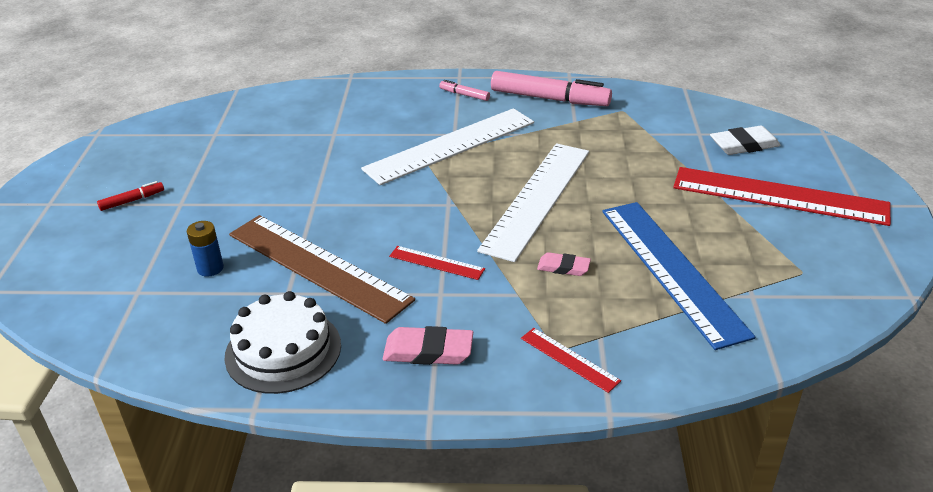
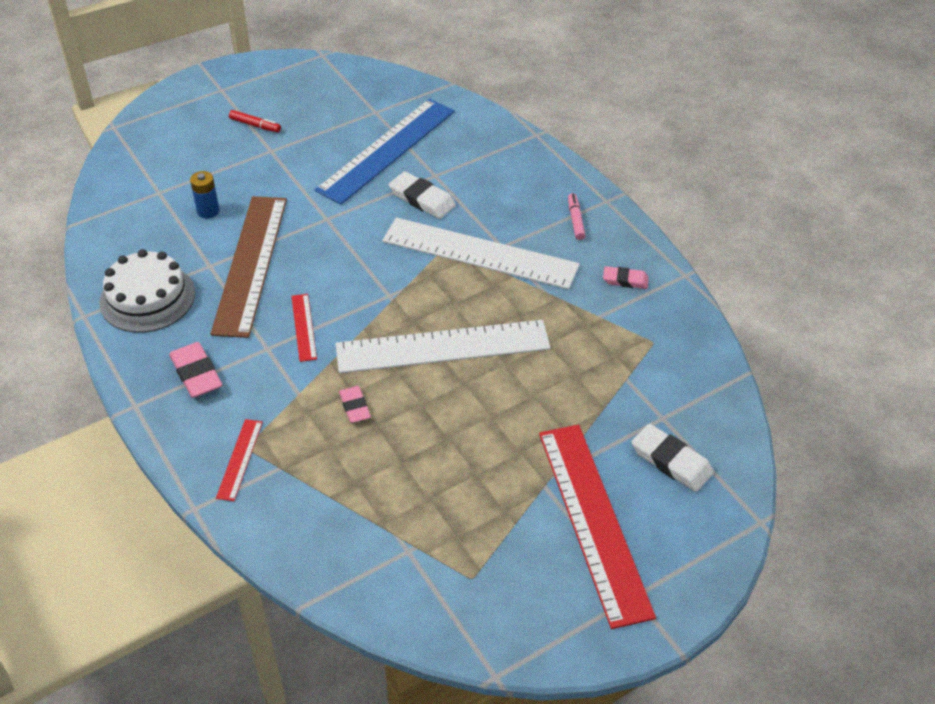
camera: 55 degrees right, 10 degrees up
pink marker [491,71,612,106] -> pink eraser [603,266,649,289]
blue ruler [602,202,756,350] -> blue ruler moved to [315,99,455,205]
none -> white eraser [389,171,456,219]

